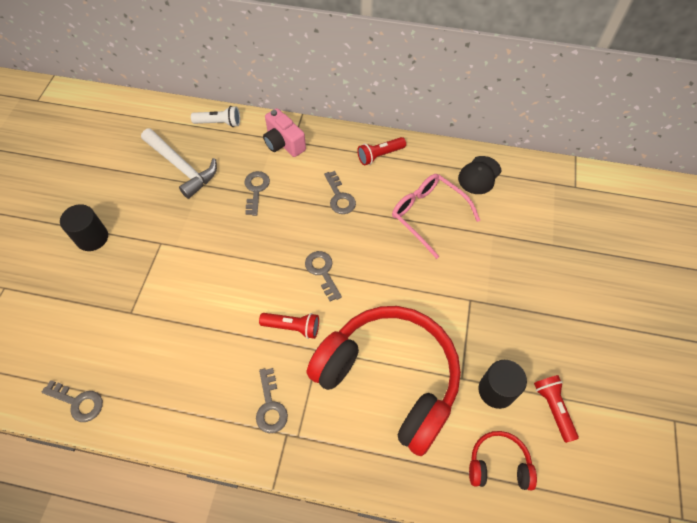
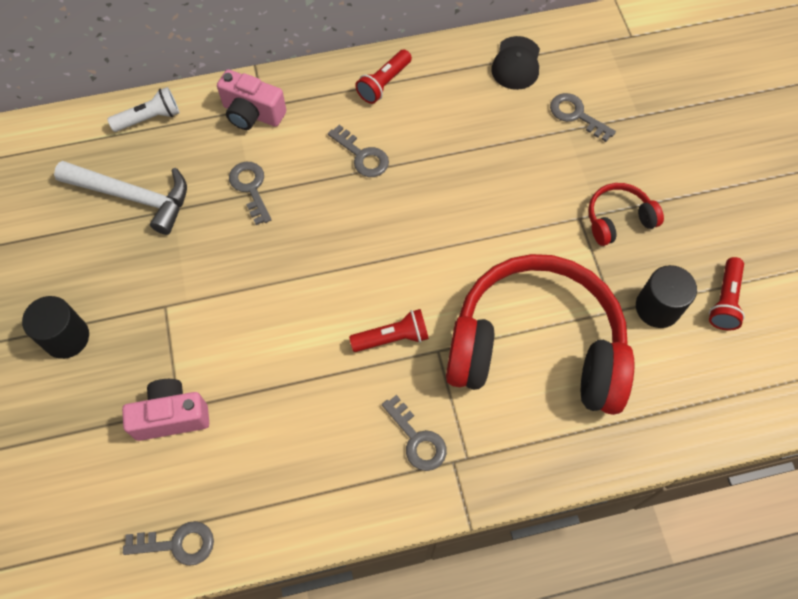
camera: 25 degrees left, 5 degrees up
grey key [305,251,342,302] -> grey key moved to [550,93,616,142]
pink glasses [392,174,480,259] -> none
red headphones [469,431,537,490] -> red headphones moved to [588,183,664,246]
red flashlight [534,375,579,443] -> red flashlight turned 120 degrees counterclockwise [709,257,745,331]
none -> pink camera [122,379,209,441]

